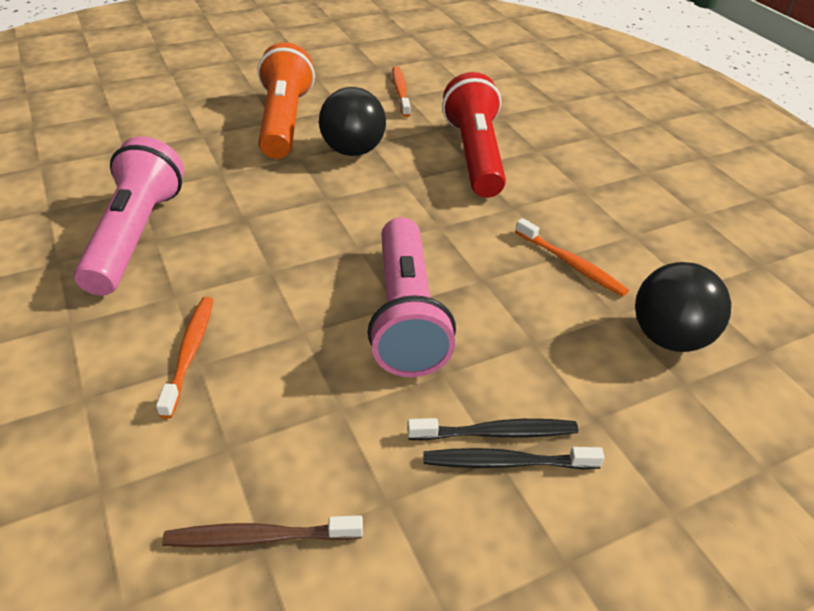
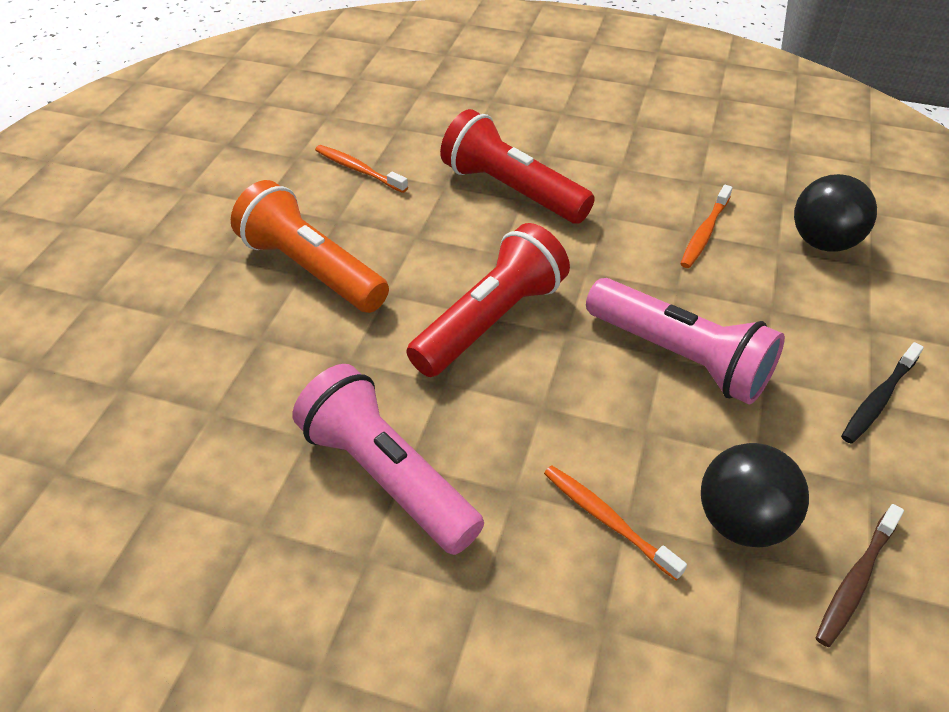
camera: 45 degrees left, 5 degrees up
black ball [319,87,386,156] -> black ball moved to [701,443,809,547]
black toothbrush [407,418,578,441] -> none
orange toothbrush [515,218,629,297] -> orange toothbrush turned 120 degrees clockwise [680,185,733,268]
none -> red flashlight [406,223,570,377]

